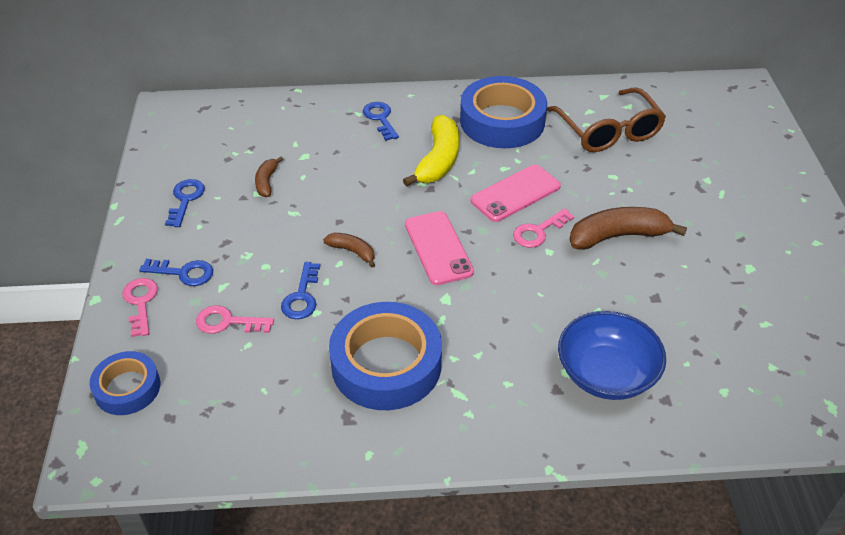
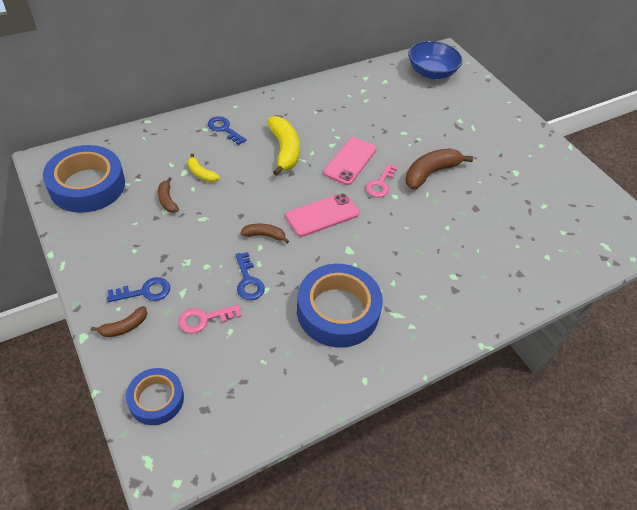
camera: 30 degrees left, 5 degrees up
pink key [122,278,158,337] -> brown banana [91,306,147,337]
blue key [165,179,205,227] -> none
pink phone [405,211,474,285] -> pink phone turned 75 degrees counterclockwise [286,193,359,237]
blue tape [460,76,547,148] -> blue tape moved to [43,145,125,213]
brown glasses [547,87,666,152] -> none
blue bowl [558,311,666,400] -> blue bowl moved to [408,41,463,79]
none -> yellow banana [188,154,220,182]

